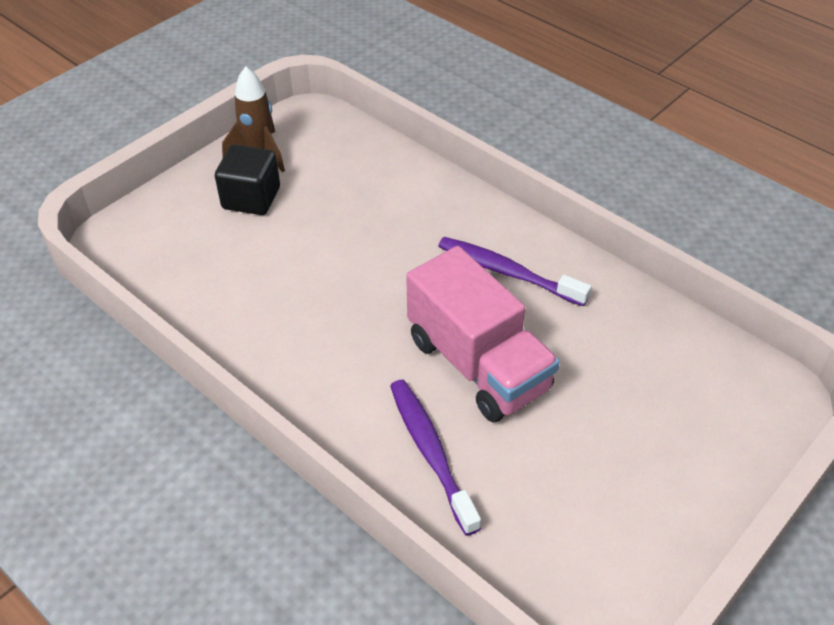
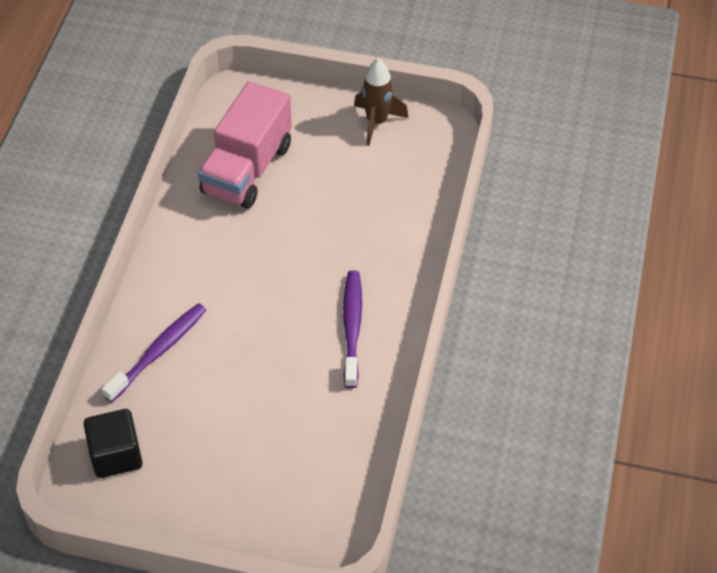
camera: 60 degrees right, 5 degrees up
black cube [215,145,280,215] -> black cube moved to [83,409,143,478]
pink truck [406,246,560,422] -> pink truck moved to [198,81,292,209]

